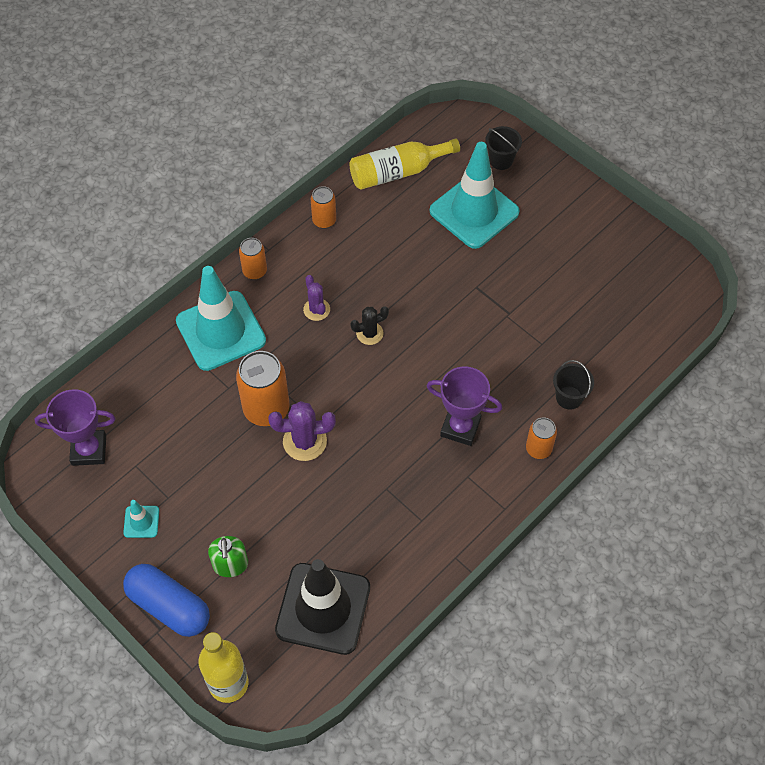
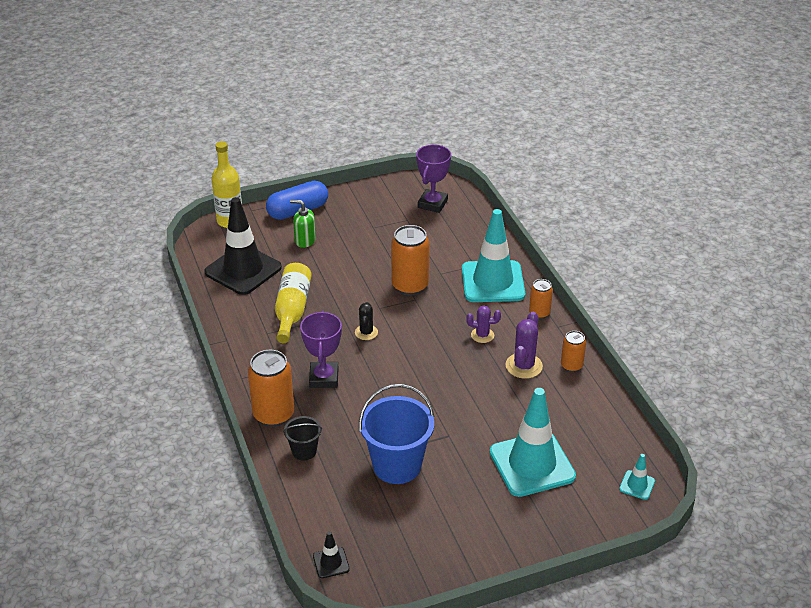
camera: 115 degrees right, 20 degrees down
turquoise traffic cone [123,500,159,538] -> turquoise traffic cone moved to [619,454,655,500]
purple cactus [268,401,336,461] -> purple cactus moved to [506,312,543,379]
yellow bottle [349,139,460,190] -> yellow bottle moved to [275,263,312,343]
black cactus [350,306,389,345] -> black cactus moved to [355,302,378,340]
purple trophy [427,366,502,446] -> purple trophy turned 45 degrees counterclockwise [300,311,342,388]
black bucket [485,126,522,170] -> none
orange can [526,417,557,459] -> orange can [248,350,294,427], size x1.78
none -> black traffic cone [313,531,350,578]
none -> blue bucket [359,384,434,484]

